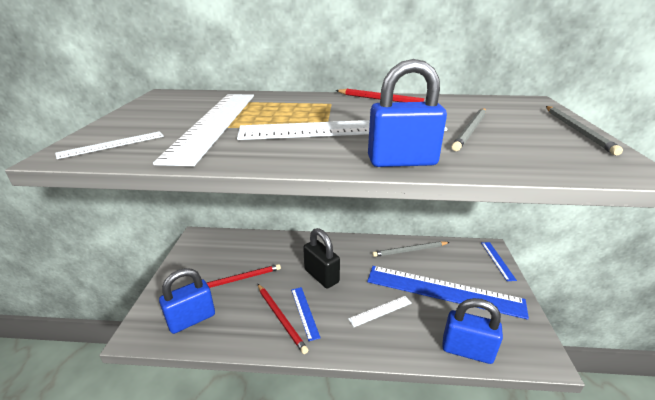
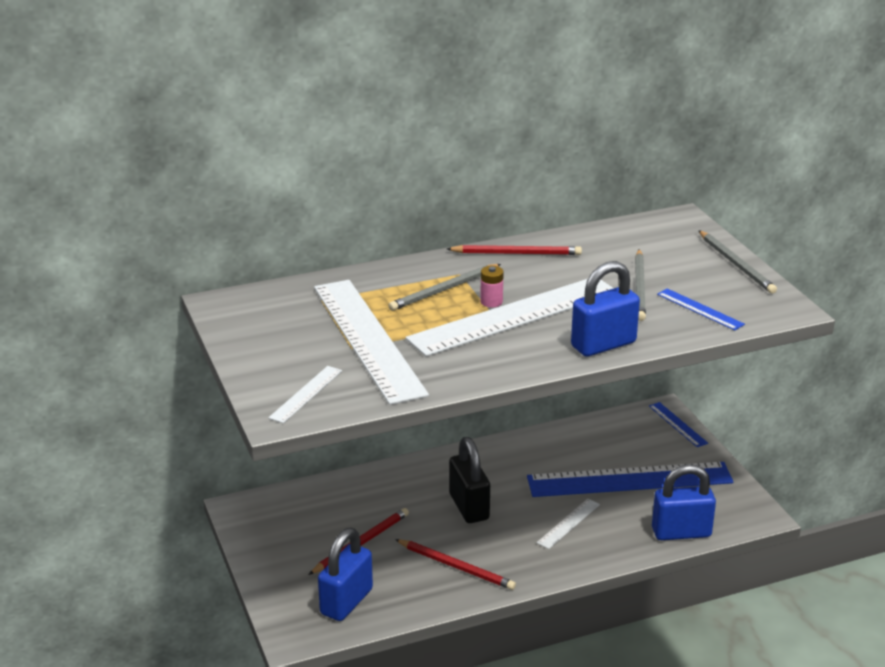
camera: 25 degrees left, 0 degrees up
blue ruler [291,287,321,341] -> blue ruler moved to [657,288,745,330]
black padlock [303,228,340,289] -> black padlock turned 45 degrees clockwise [449,437,490,523]
grey pencil [372,241,450,257] -> grey pencil moved to [388,264,501,311]
none -> pink battery [480,266,504,307]

